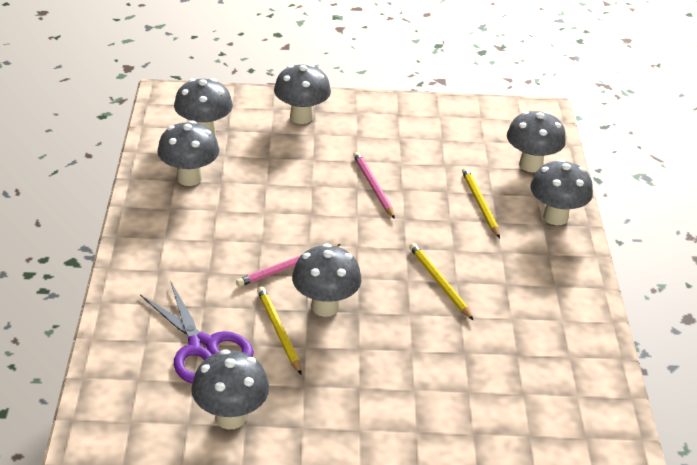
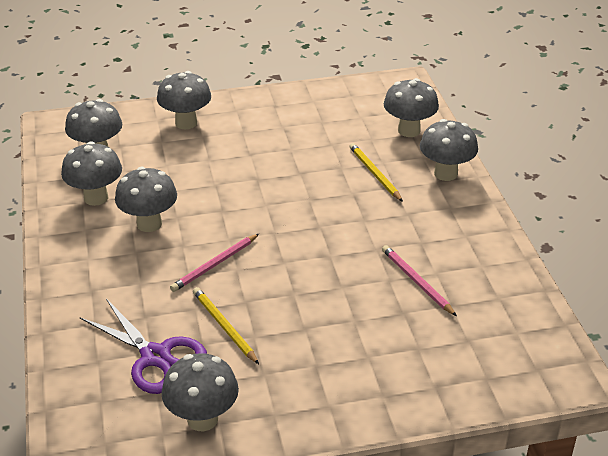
camera: 10 degrees left, 0 degrees up
grey mushroom [292,244,361,317] -> grey mushroom moved to [115,167,177,232]
pink pencil [353,152,395,219] -> pink pencil moved to [382,245,457,316]
yellow pencil [409,243,473,320] -> none

